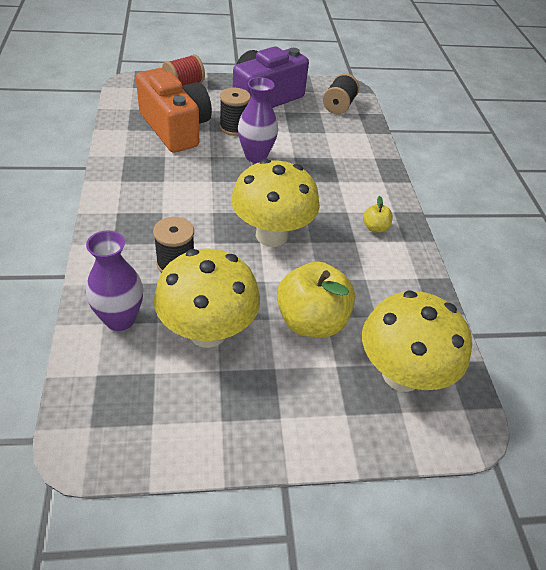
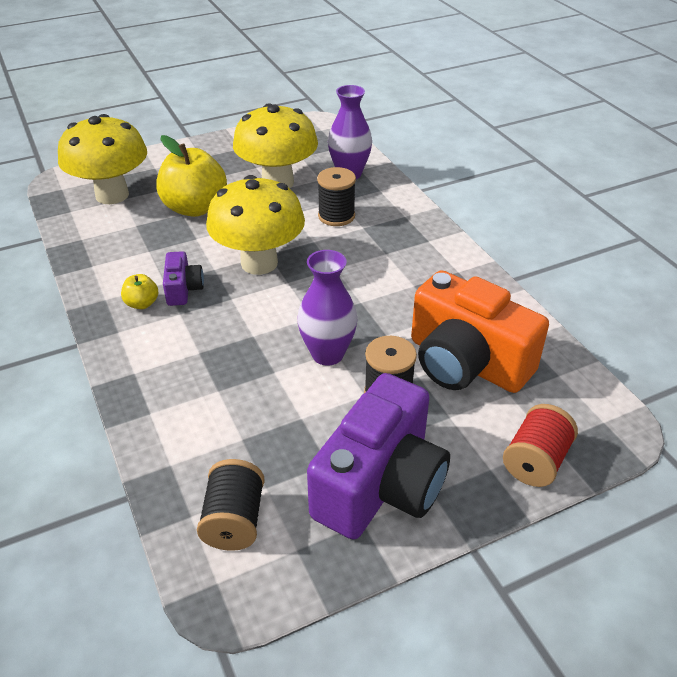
camera: 165 degrees right, 5 degrees down
none -> purple camera [163,251,204,306]

